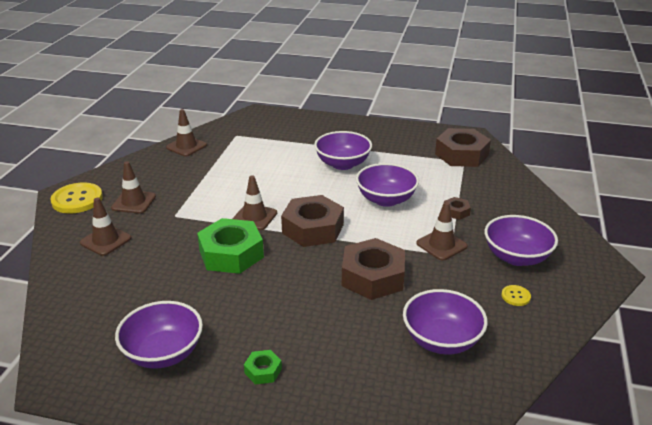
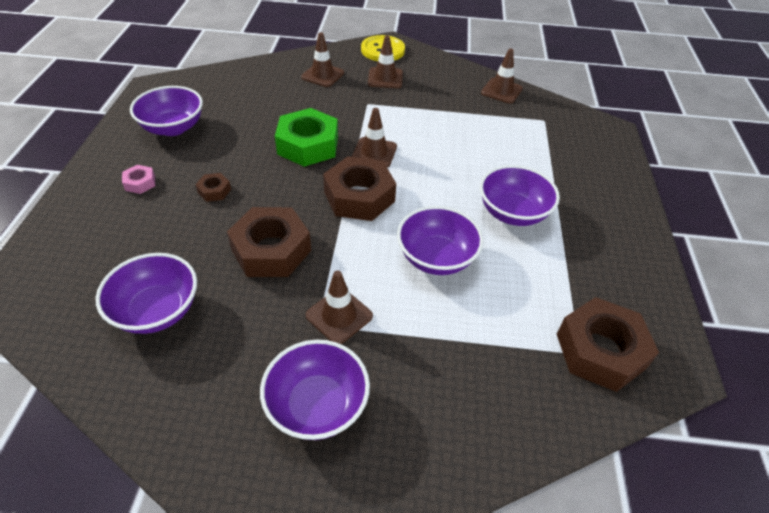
camera: 80 degrees right, 15 degrees up
green nut [244,350,282,385] -> pink nut [122,165,155,194]
brown nut [444,197,471,220] -> brown nut moved to [195,173,231,202]
yellow button [501,285,531,306] -> none

